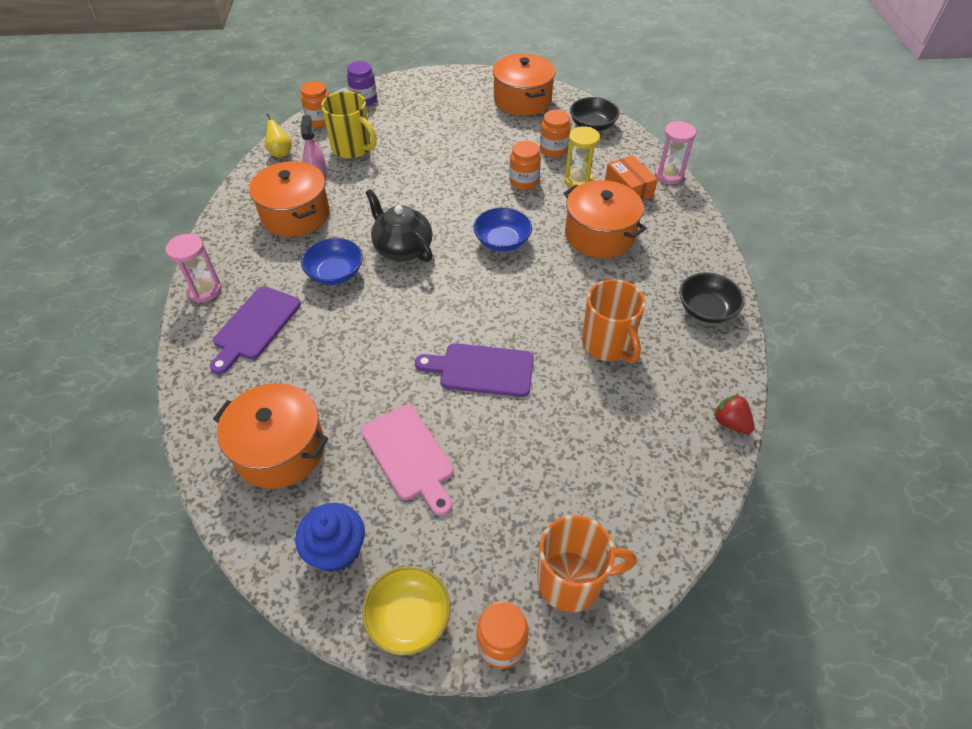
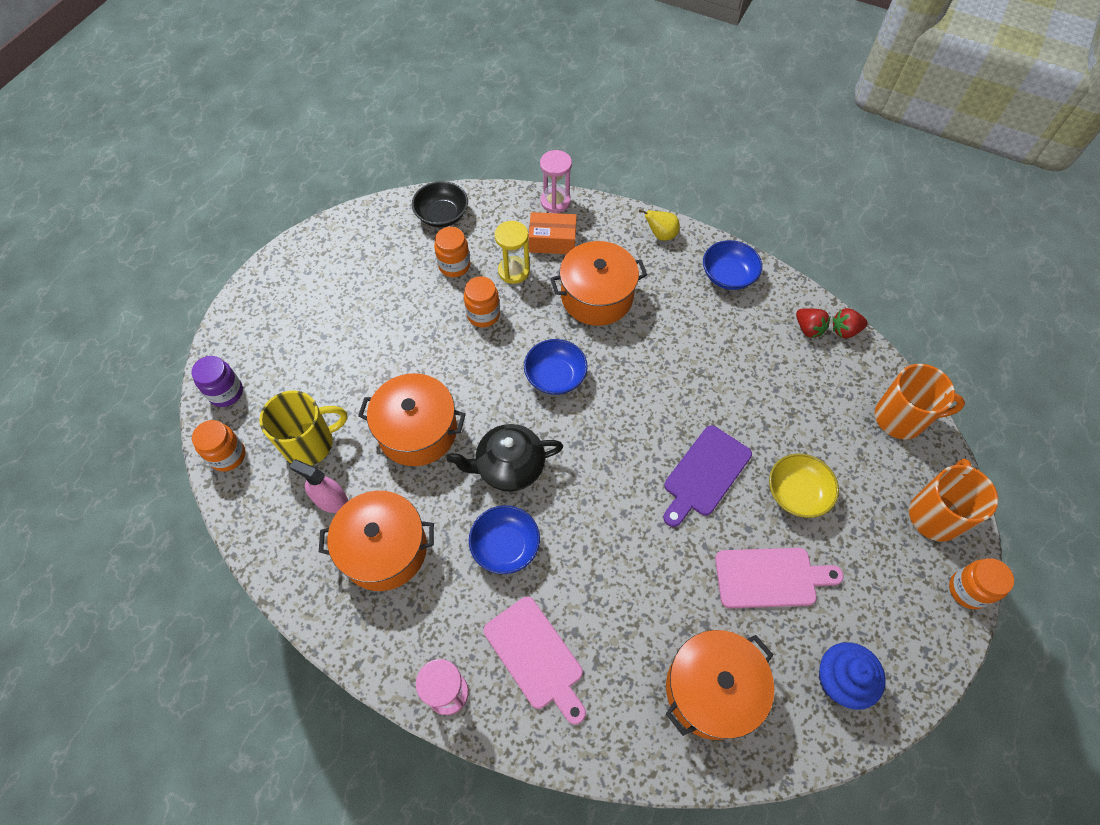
camera: 60 degrees left, 10 degrees up
purple cutting board [210,286,301,375] -> pink cutting board [484,597,586,725]
yellow pear [265,113,292,157] -> yellow pear moved to [639,209,680,241]
yellow bowl [362,566,451,655] -> yellow bowl moved to [769,454,839,518]
orange pot [492,54,556,116] -> orange pot moved to [358,373,466,466]
orange mug [582,279,645,363] -> orange mug moved to [875,364,965,439]
black bowl [679,273,745,323] -> blue bowl [703,240,762,290]
none -> red strawberry [796,308,830,338]

